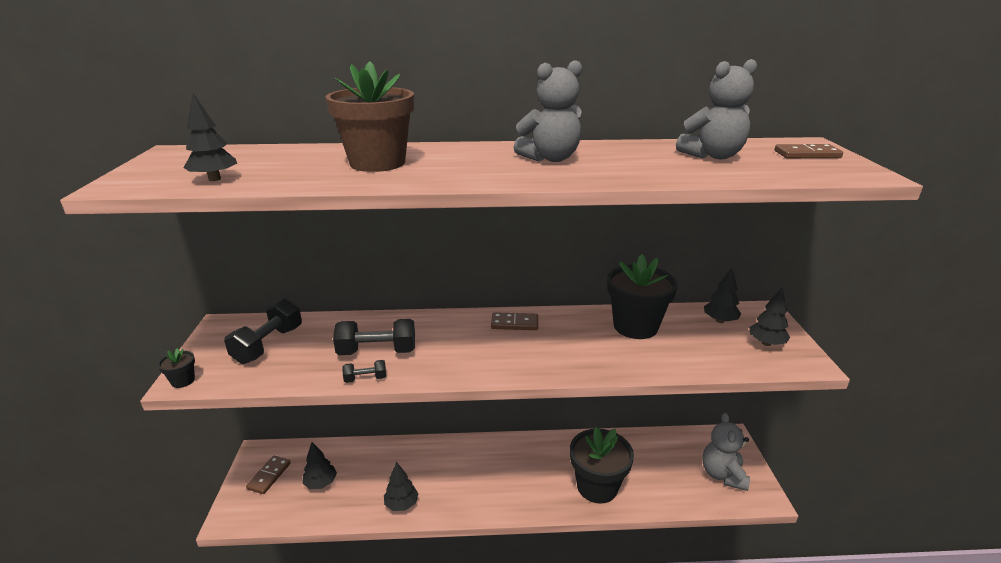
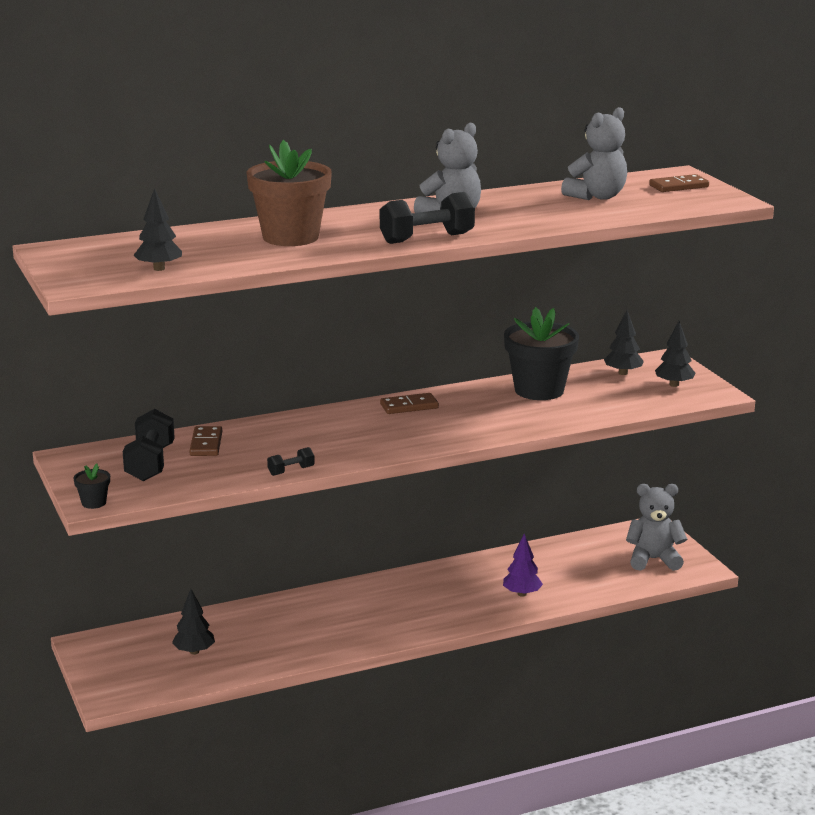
camera: 20 degrees left, 5 degrees down
brown domino [246,456,291,494] -> brown domino moved to [190,426,222,456]
black dumbbell [333,319,415,355] -> black dumbbell moved to [380,192,475,244]
black tree [384,462,419,511] -> none
black flower pot [570,427,634,504] -> purple tree [503,534,543,597]
grey teddy bear [702,413,750,491] -> grey teddy bear turned 105 degrees clockwise [626,484,687,571]

